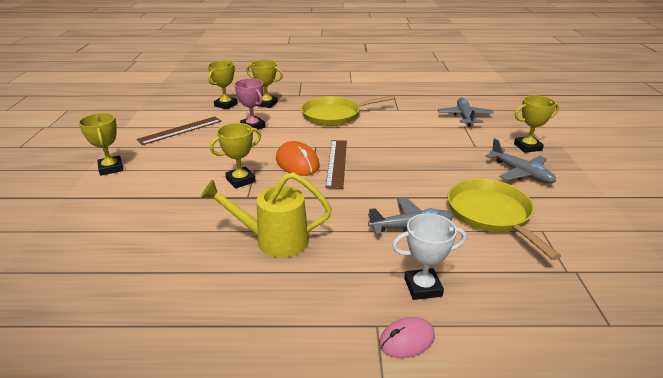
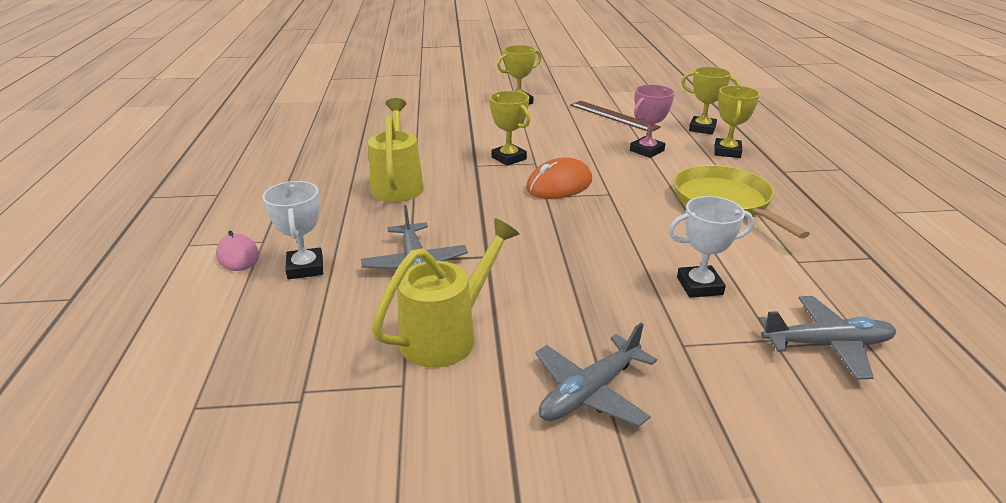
camera: 85 degrees right, 0 degrees up
brown ruler [326,140,347,189] -> none
yellow pan [448,179,561,260] -> yellow watering can [372,218,519,368]
yellow trophy [514,95,559,153] -> none
none -> white trophy [669,196,754,298]

